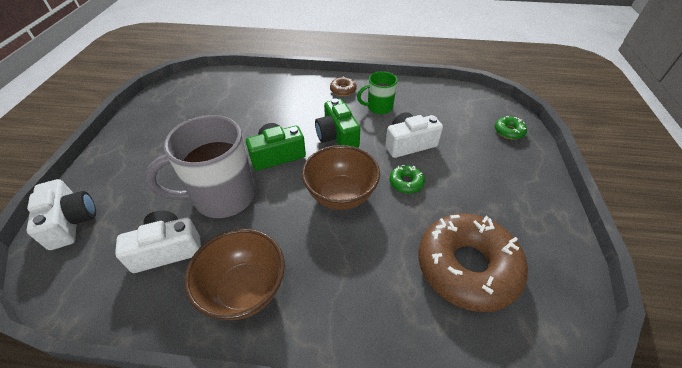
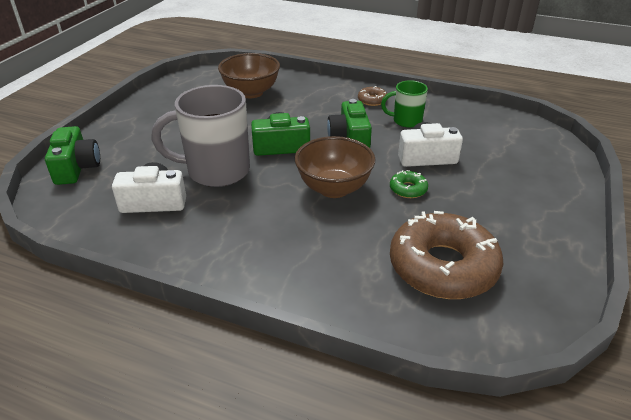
camera: 15 degrees right, 10 degrees down
white camera [26,179,96,250] -> green camera [45,126,100,185]
brown bowl [184,229,285,320] -> brown bowl moved to [218,53,280,98]
green donut [495,116,527,139] -> none

